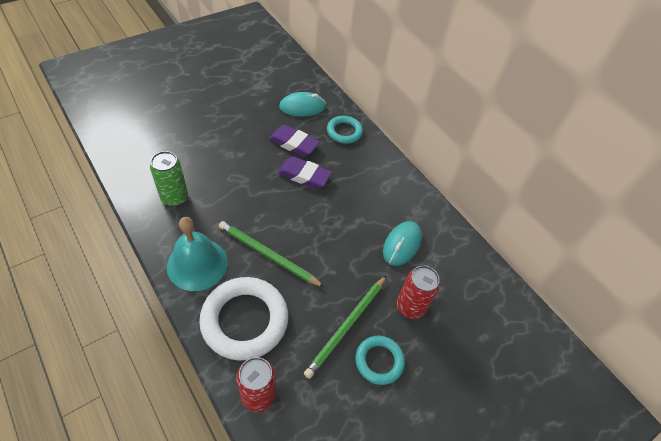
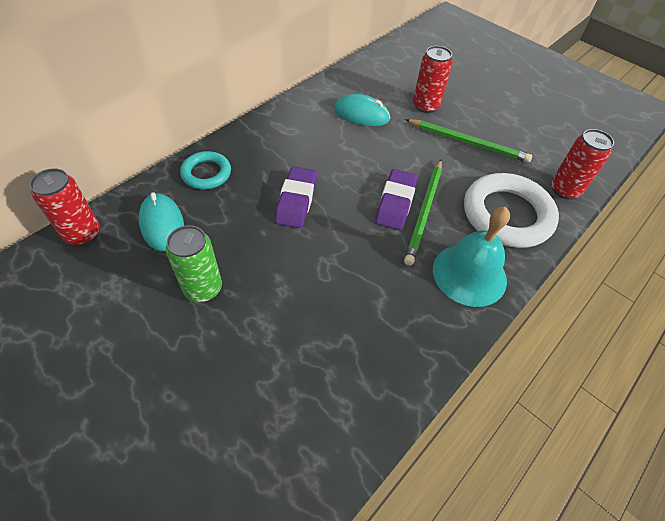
camera: 100 degrees left, 0 degrees up
green can [150,151,188,206] -> green can moved to [166,225,222,302]
purple eraser [269,125,320,157] -> purple eraser moved to [375,169,418,230]
turquoise ring [355,336,405,385] -> none
none -> red can [30,168,100,246]

